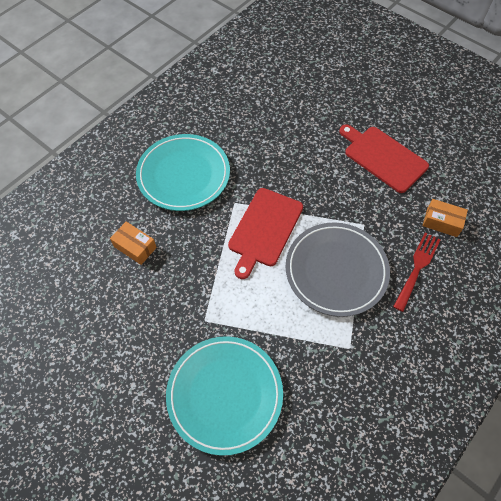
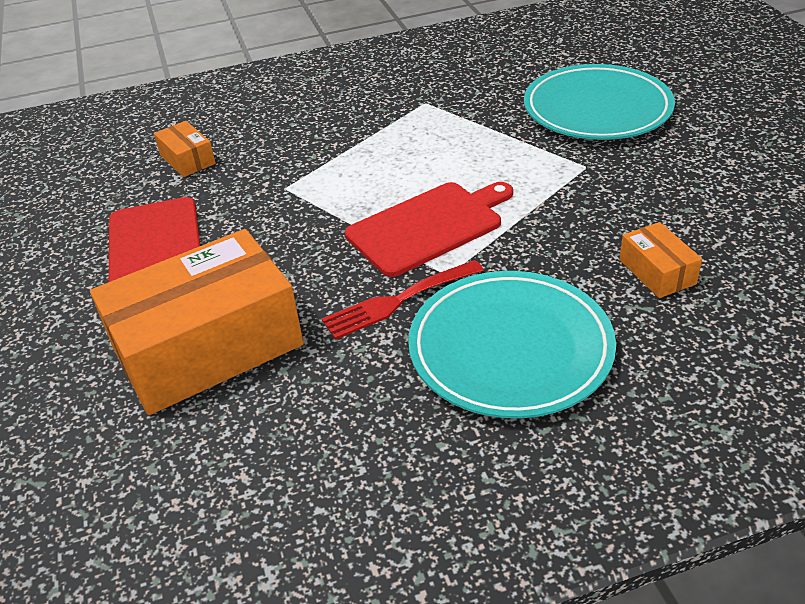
camera: 145 degrees left, 20 degrees down
grey plate [286,222,390,317] -> none
red fork [393,233,441,312] -> red fork moved to [322,260,484,340]
none -> orange box [90,229,304,415]

